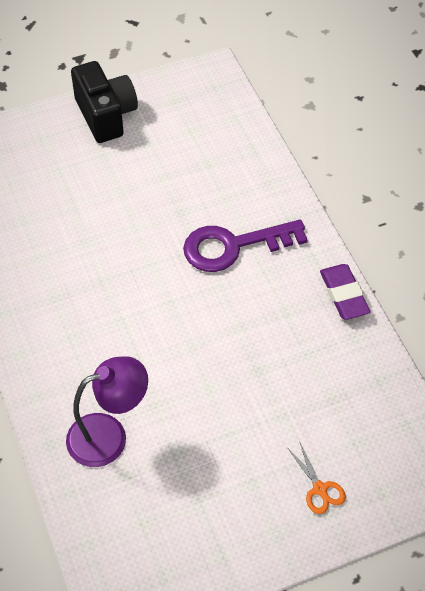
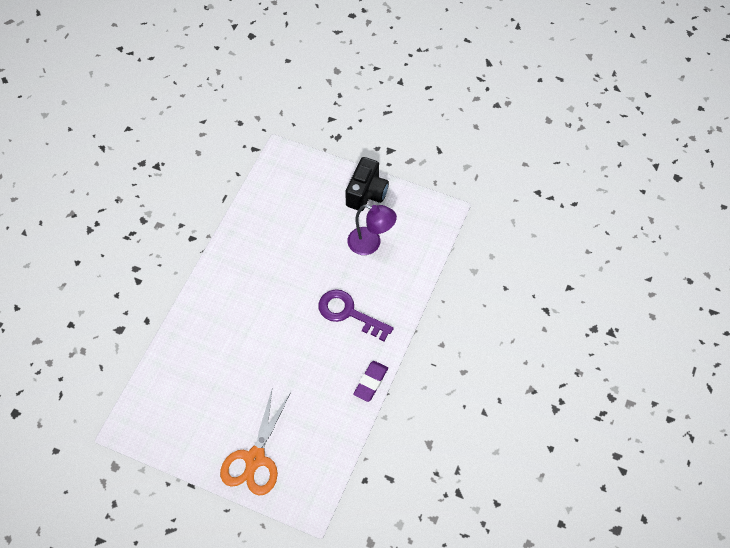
camera: 45 degrees right, 5 degrees up
purple lamp [66,356,148,467] -> purple lamp moved to [348,205,397,255]
orange scissors [288,443,346,514] -> orange scissors [220,390,291,495], size x2.38

